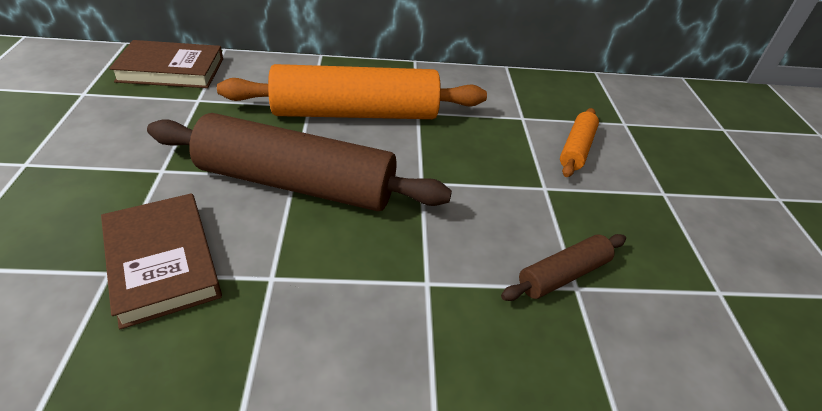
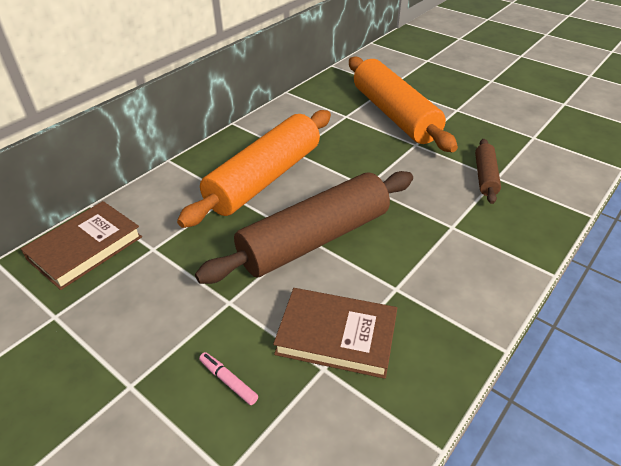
camera: 45 degrees left, 0 degrees up
orange rolling pin [560,108,599,177] -> orange rolling pin [349,57,458,152], size x2.13
none -> pink marker [199,352,258,405]

